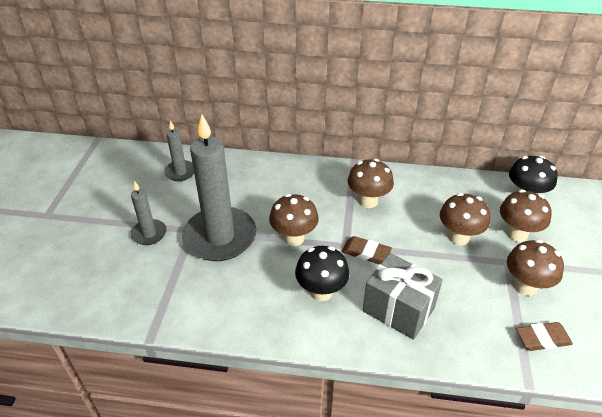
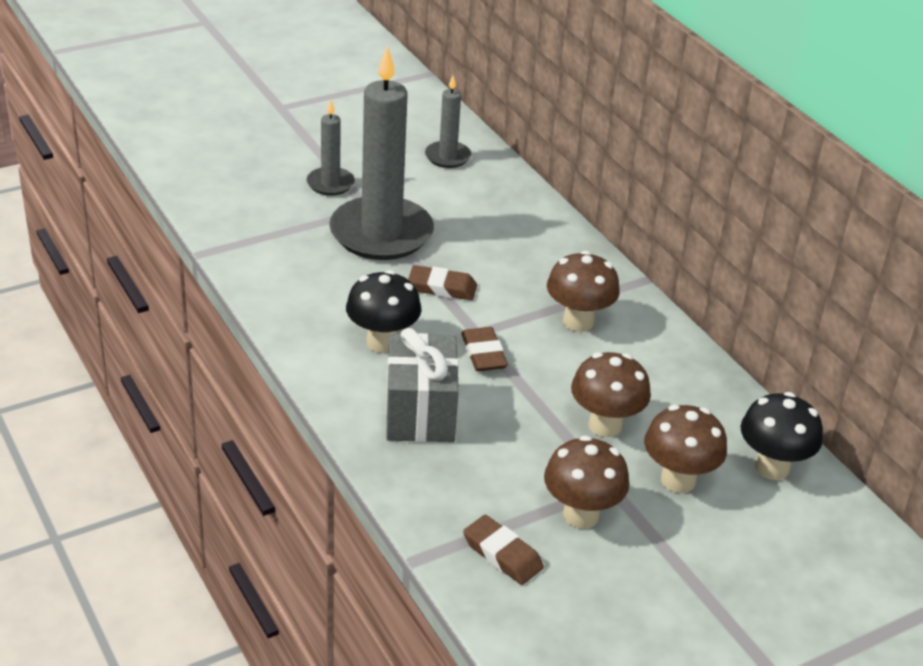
camera: 50 degrees right, 5 degrees down
brown mushroom [269,194,319,246] -> brown eraser [408,265,477,300]

